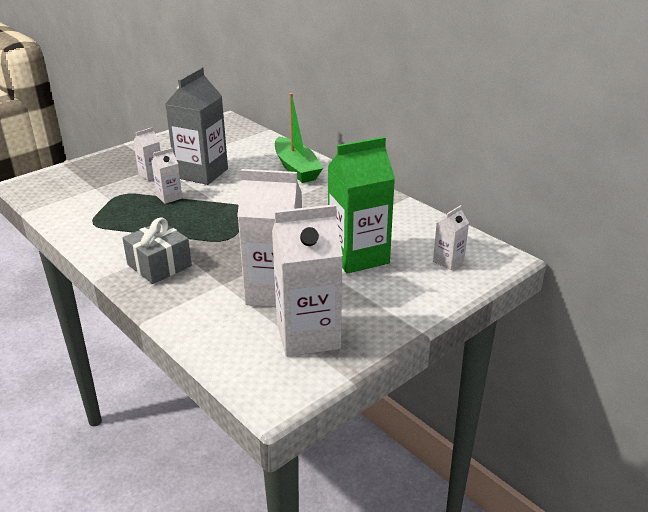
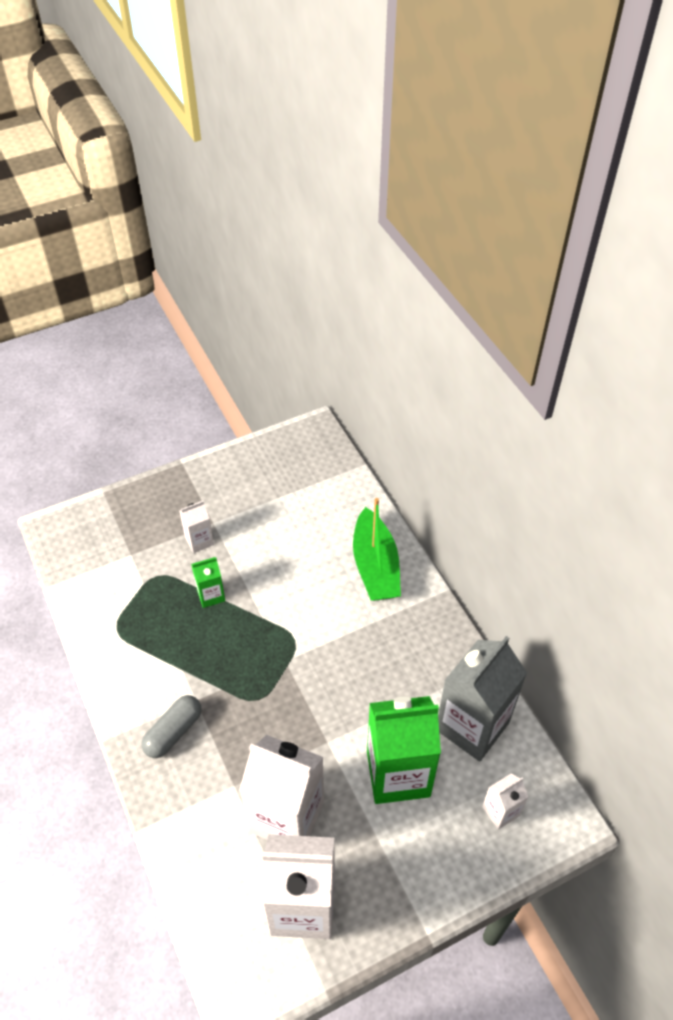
camera: 15 degrees right, 20 degrees up
grey gift [122,217,192,284] -> grey capsule [141,695,201,758]
white carton [151,148,182,204] -> green carton [191,557,225,608]
grey carton [165,67,228,185] -> grey carton moved to [438,636,527,761]

